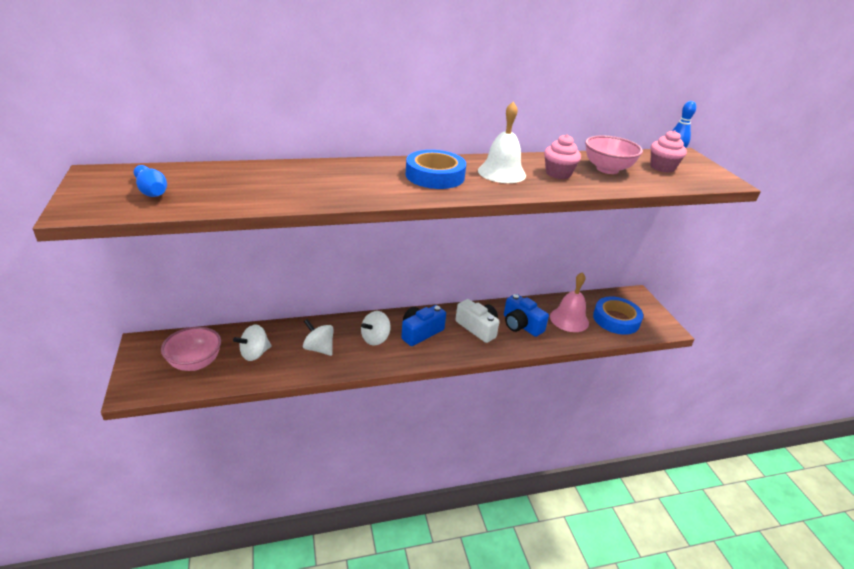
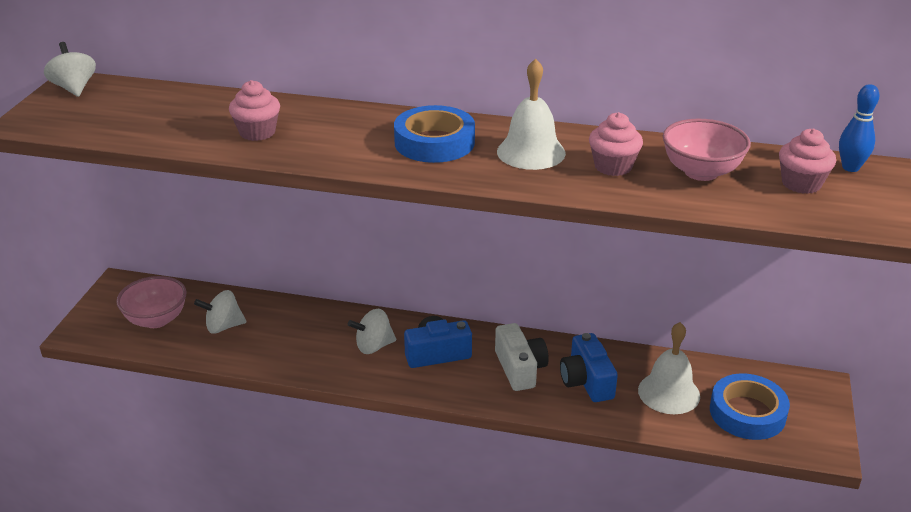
camera: 30 degrees right, 0 degrees up
blue bowling pin [134,165,167,197] -> none
white spinning top [303,319,334,356] -> white spinning top moved to [44,42,96,97]
pink bell [550,272,589,332] -> white bell [638,322,700,414]
none -> pink cupcake [229,80,280,141]

